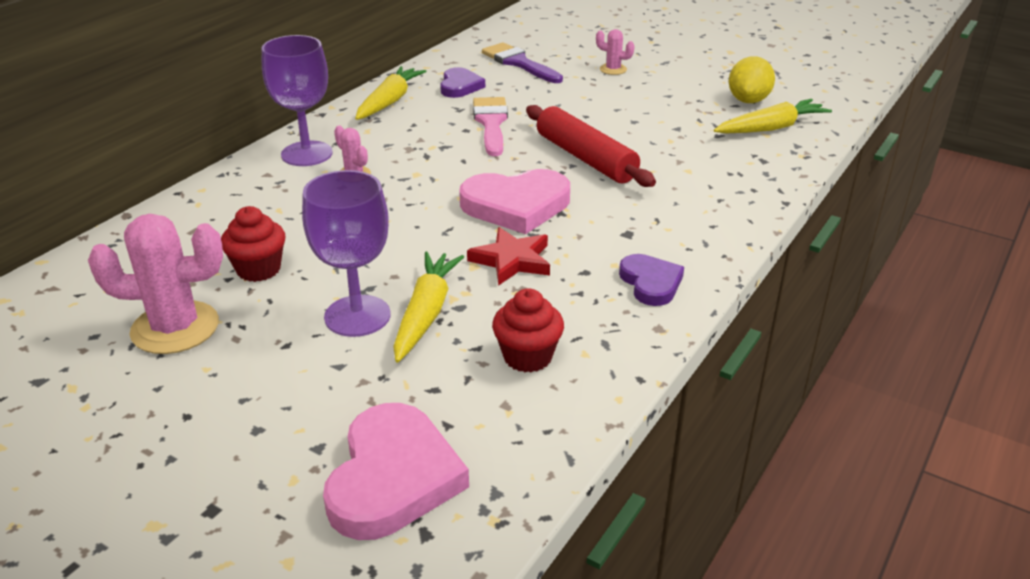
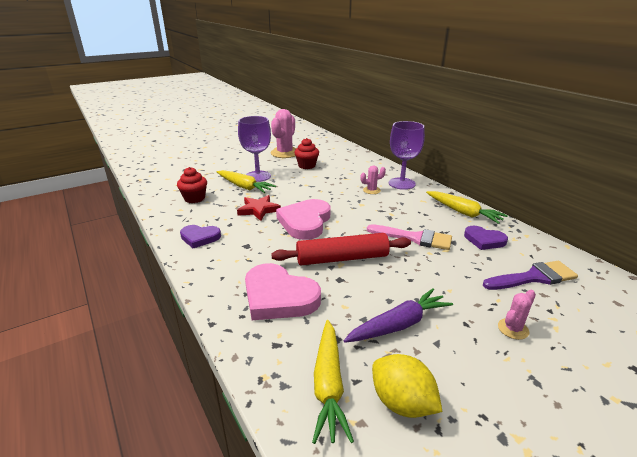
camera: 115 degrees right, 5 degrees down
pink heart [323,403,469,540] -> pink heart moved to [245,263,321,320]
none -> purple carrot [344,288,453,343]

